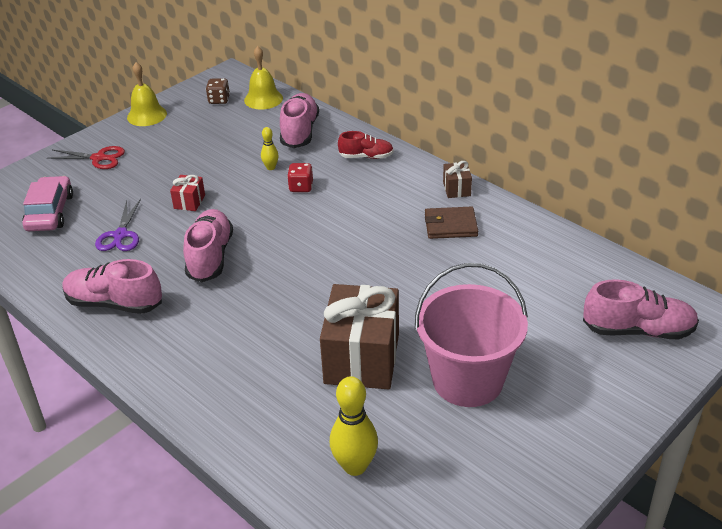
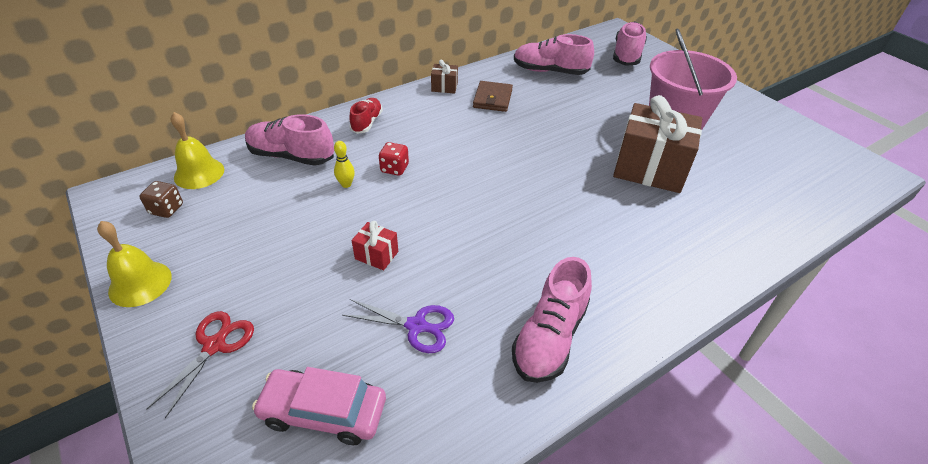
camera: 80 degrees left, 5 degrees up
pink shoe [183,209,233,282] -> pink shoe moved to [514,34,594,75]
yellow bowling pin [330,376,378,476] -> none

